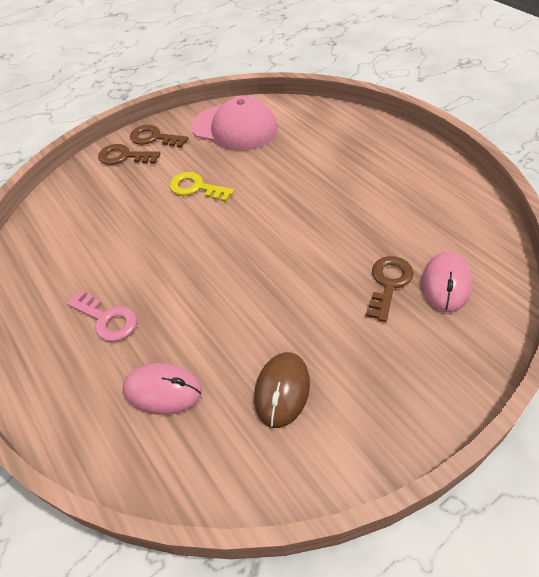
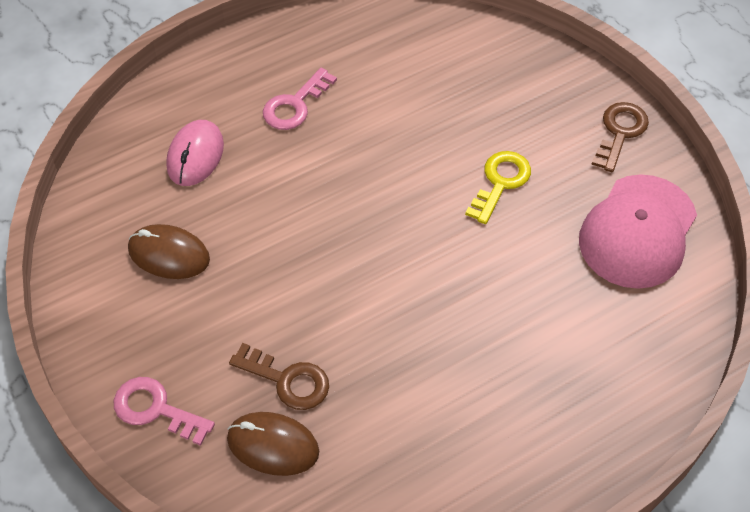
camera: 90 degrees right, 5 degrees up
brown key [98,144,161,165] -> none
pink mouse [422,252,472,312] -> brown mouse [227,412,319,476]
none -> pink key [114,377,215,446]

